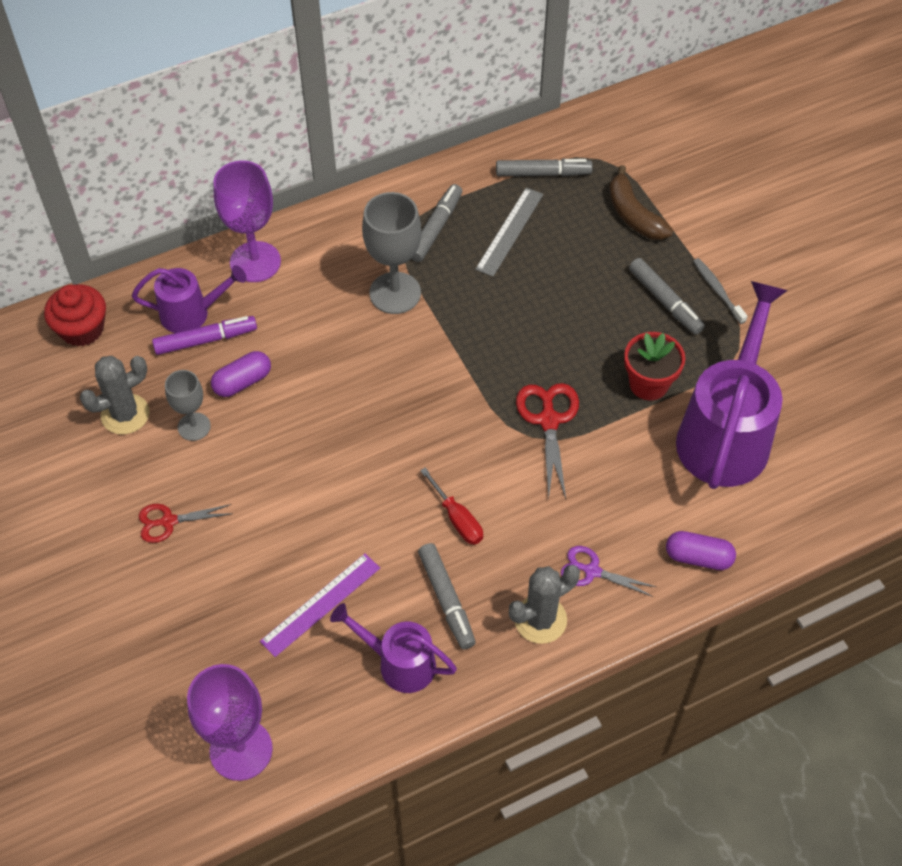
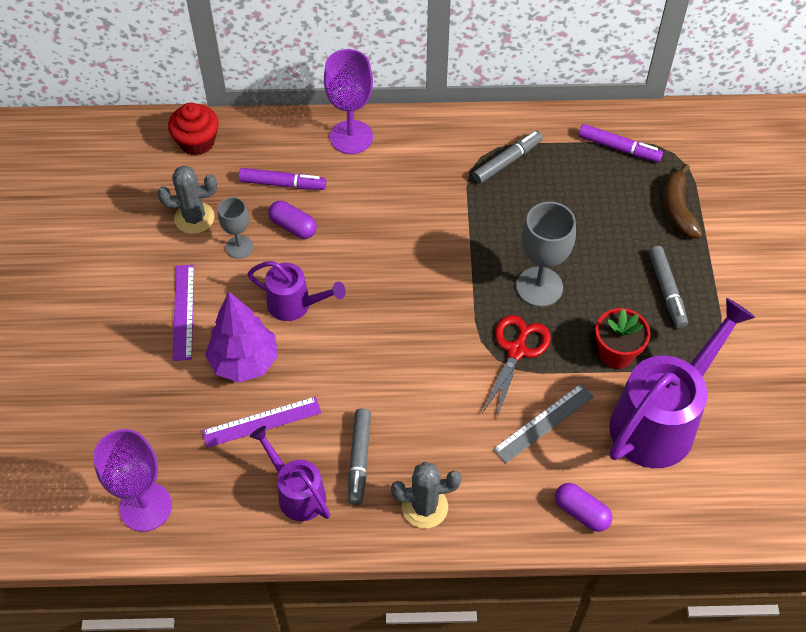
camera: 25 degrees right, 0 degrees up
purple watering can [132,265,247,333] -> purple watering can moved to [247,261,346,321]
red scissors [139,504,231,543] -> purple ruler [173,265,194,361]
purple capsule [211,351,271,397] -> purple capsule turned 45 degrees clockwise [268,201,317,239]
grey goblet [362,192,421,314] -> grey goblet moved to [516,202,576,307]
red screwdriver [420,467,483,545] -> none
grey ruler [475,188,543,277] -> grey ruler moved to [493,384,594,463]
grey marker [496,159,593,176] -> purple marker [578,124,663,162]
purple scissors [561,546,656,597] -> none
grey toothbrush [693,258,748,324] -> none
none -> purple tree [205,292,278,383]

